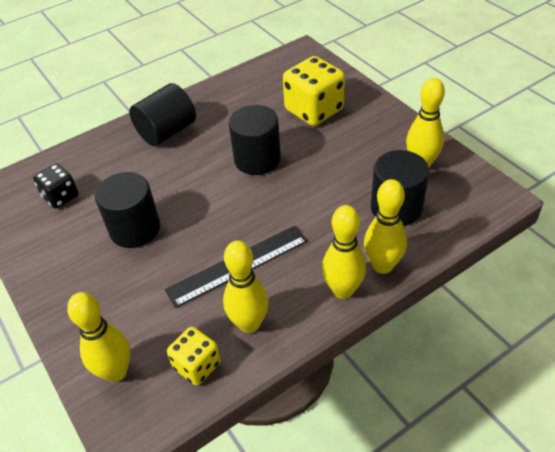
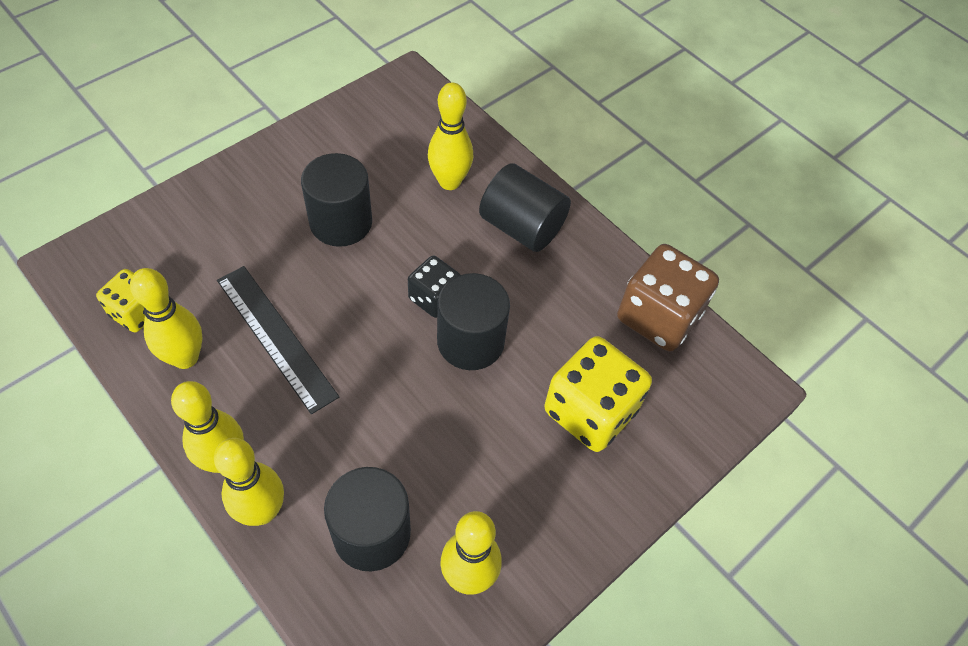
camera: 75 degrees right, 10 degrees up
black dice [33,163,79,209] -> black dice moved to [408,256,460,318]
yellow bowling pin [67,292,131,382] -> yellow bowling pin moved to [428,82,473,190]
none -> brown dice [617,244,719,351]

